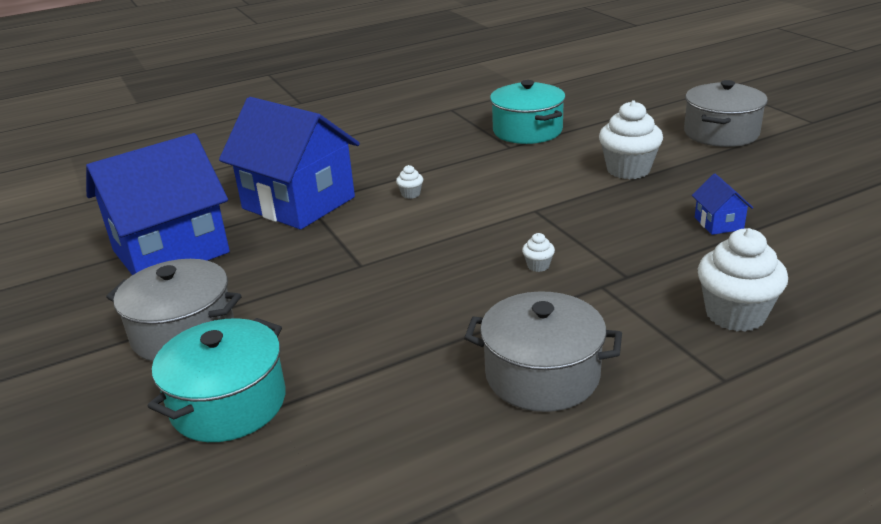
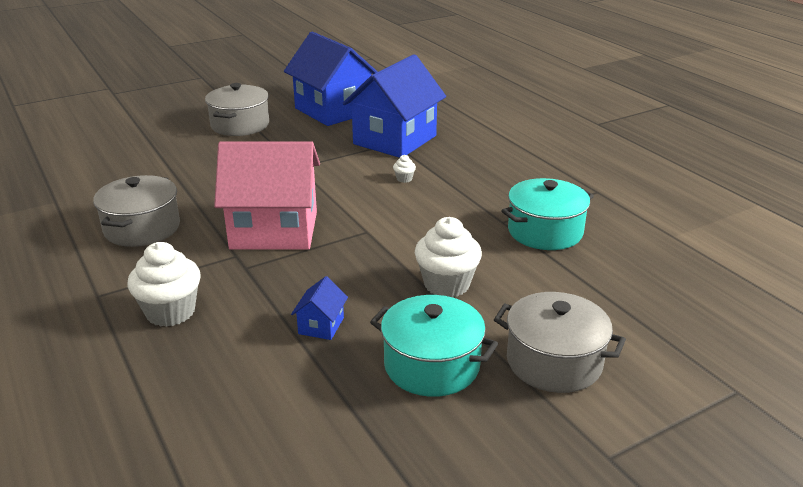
camera: 85 degrees right, 0 degrees up
turquoise pot [148,318,286,442] -> turquoise pot moved to [370,295,498,397]
white cupcake [522,233,555,272] -> pink house [214,141,320,250]
blue house [692,174,753,235] -> blue house turned 60 degrees counterclockwise [291,276,348,340]

